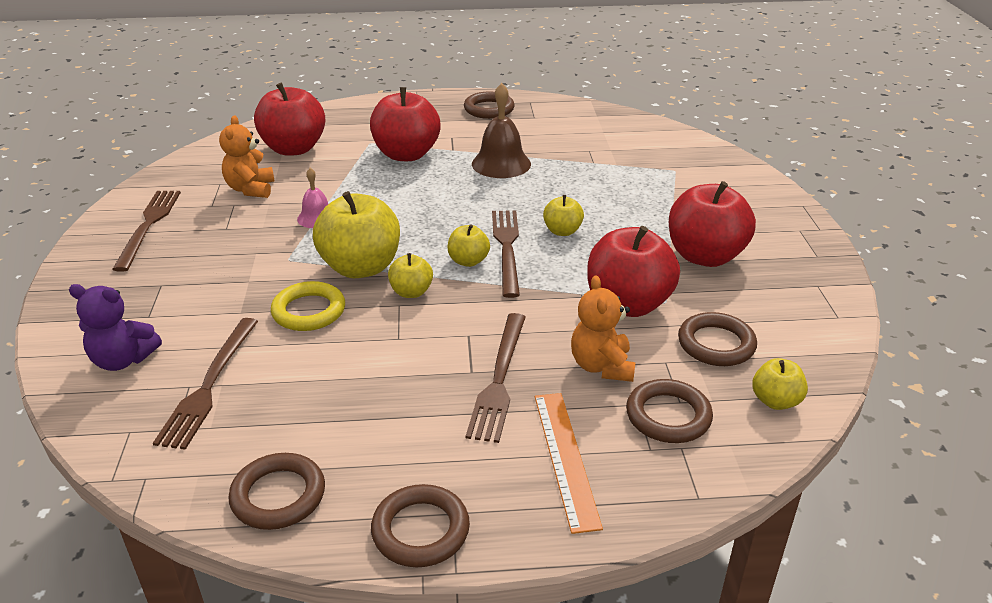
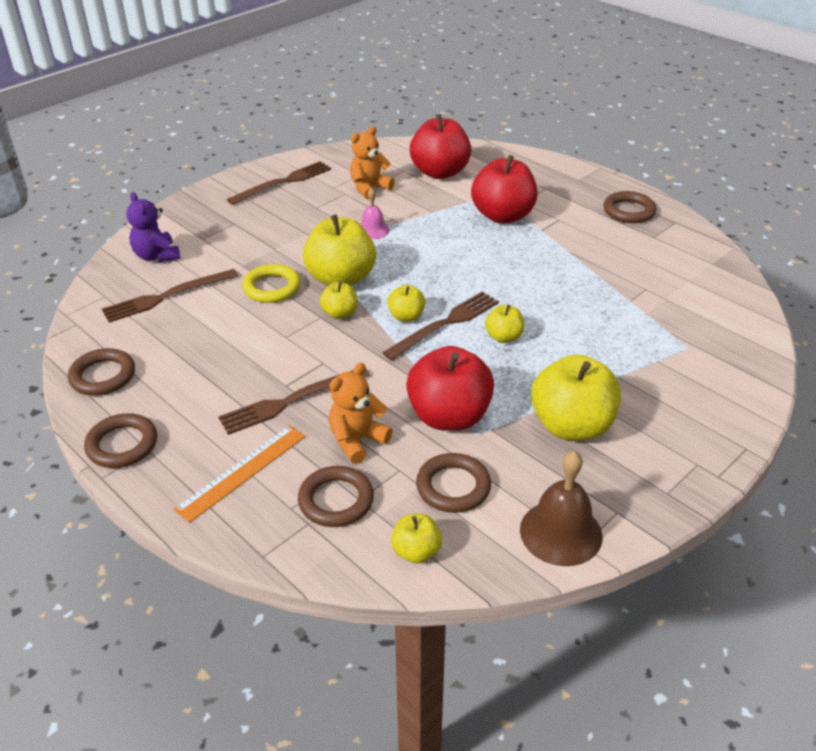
camera: 50 degrees right, 5 degrees up
brown bell [472,83,531,178] -> brown bell moved to [520,451,602,566]
red apple [669,181,756,267] -> yellow apple [531,355,621,440]

